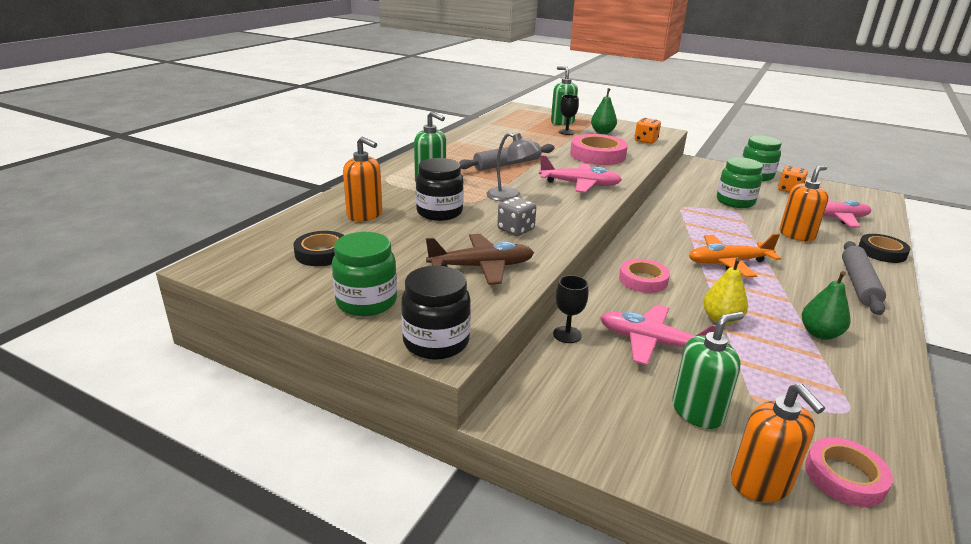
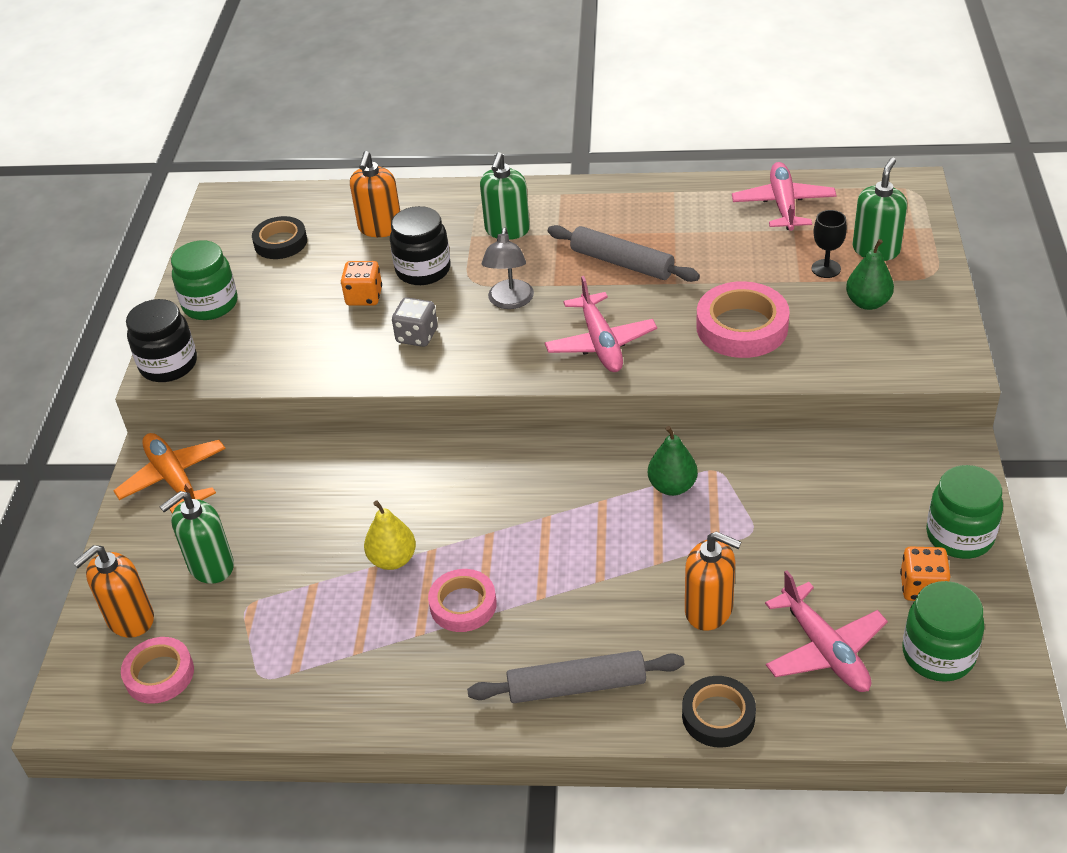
camera: 70 degrees right, 15 degrees up
brown plane [426,234,534,285] -> none
black goblet [553,275,588,343] -> none
pink plane [600,305,716,365] -> pink plane moved to [732,162,837,231]
pink tape [619,259,670,293] -> pink tape moved to [428,569,497,632]
orange dice [634,118,661,144] -> orange dice moved to [341,261,382,306]
green soap dispenser [672,311,744,429] -> green soap dispenser turned 105 degrees clockwise [160,491,234,584]
orange plane [689,234,781,277] -> orange plane moved to [113,433,226,513]
green jar [717,157,763,208] -> green jar moved to [902,581,985,682]
green pear [802,271,850,340] -> green pear moved to [648,426,698,496]

